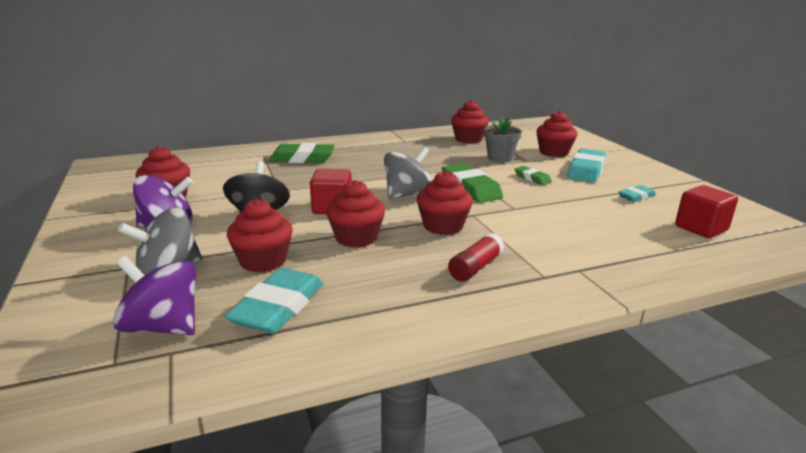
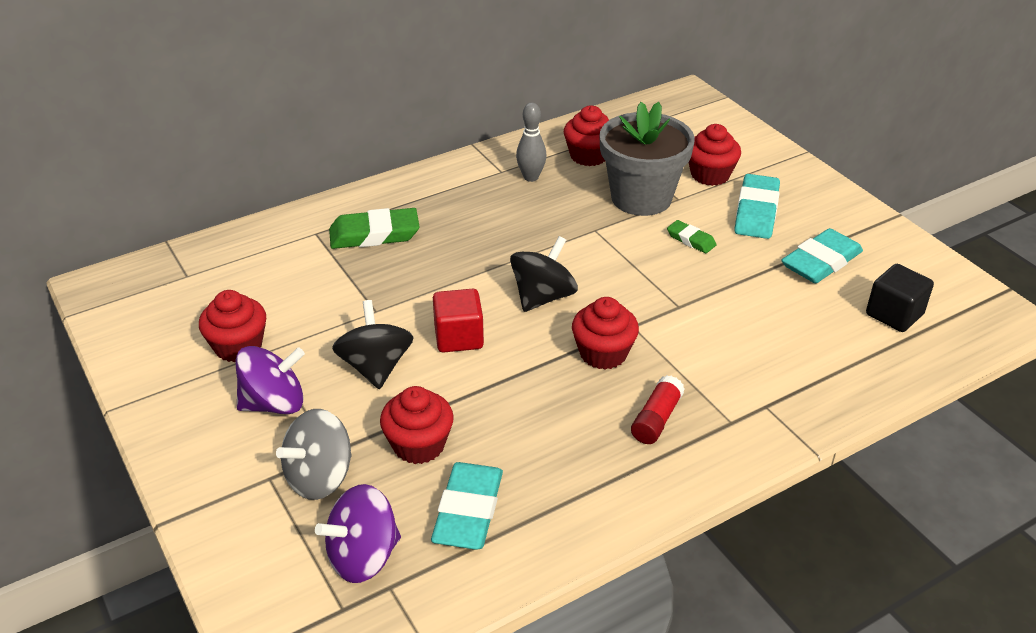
camera: 10 degrees left, 15 degrees up
purple spinning top [113,256,196,335] -> purple spinning top turned 45 degrees counterclockwise [315,484,401,583]
red cupcake [326,180,385,248] -> none
grey spinning top [384,147,432,200] -> black spinning top [510,236,578,312]
green eraser [442,163,503,203] -> none
grey flower pot [484,116,522,162] -> grey flower pot [599,102,695,216], size x1.81
turquoise eraser [618,185,656,202] -> turquoise eraser [781,228,863,283], size x1.84
red cube [675,185,738,238] -> black cube [866,264,934,332]
none -> grey bowling pin [516,103,547,182]

